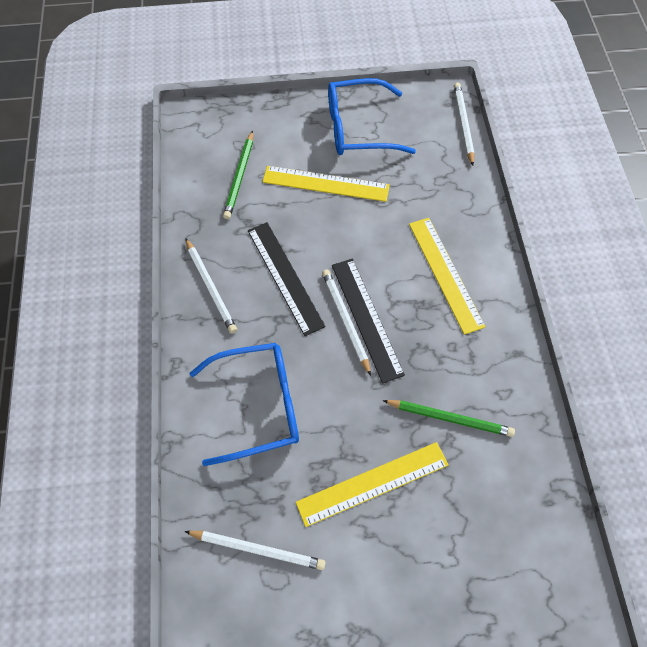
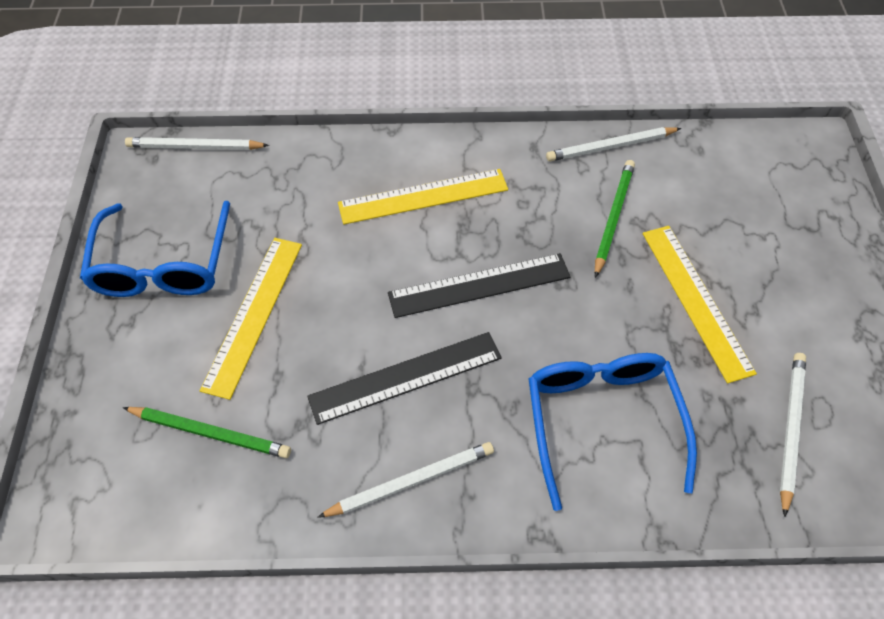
camera: 85 degrees left, 5 degrees down
white pencil [322,269,371,376] -> white pencil moved to [546,127,681,161]

